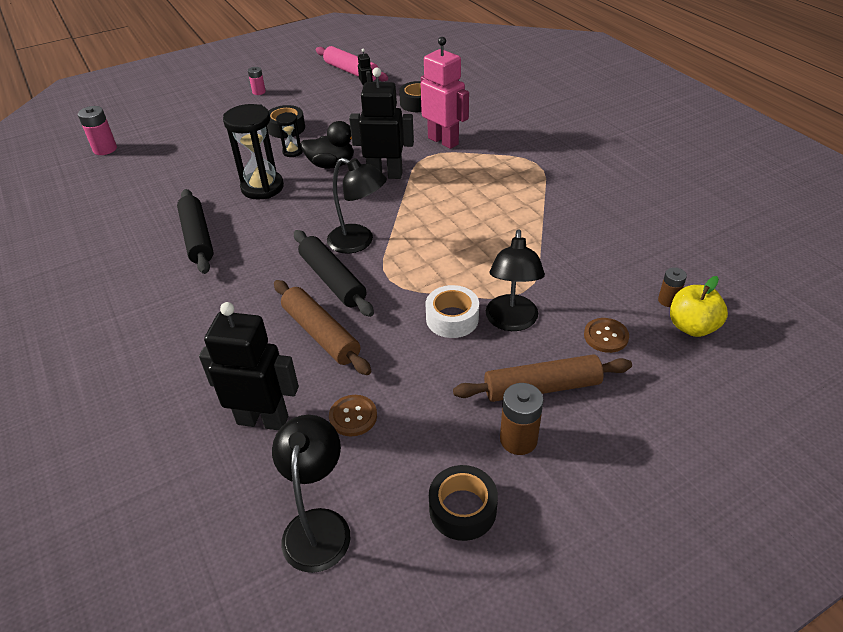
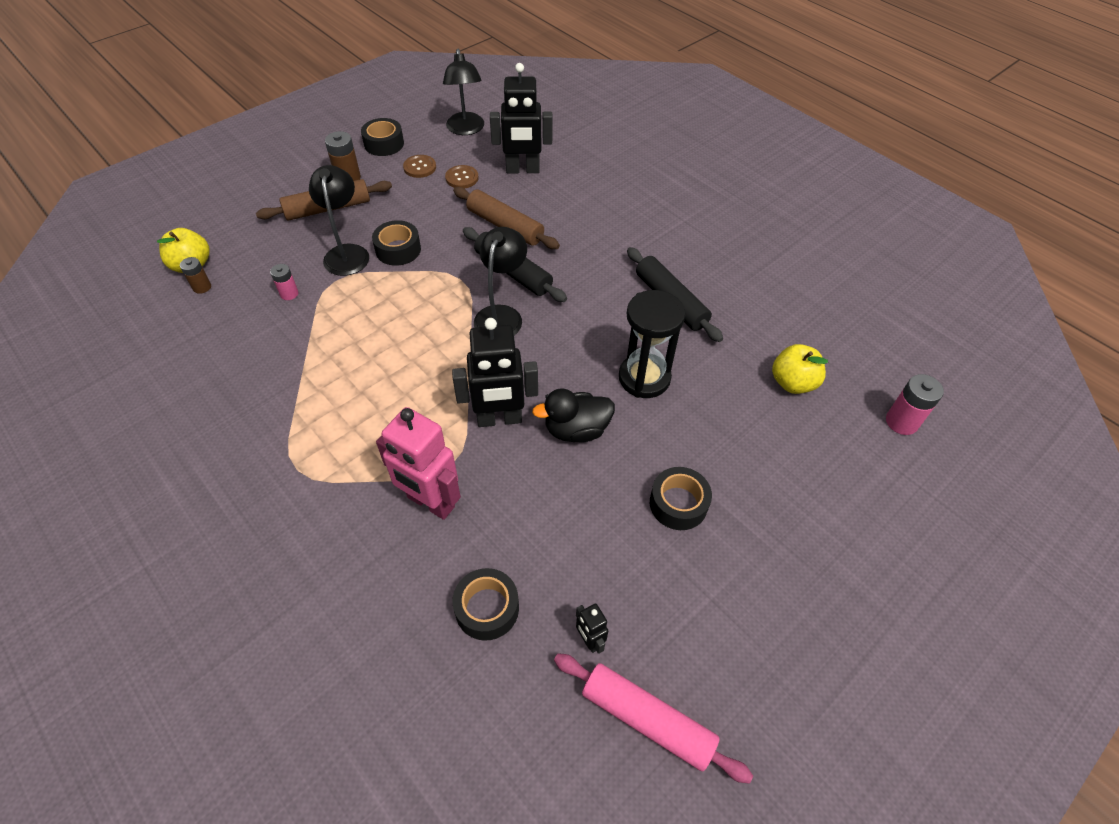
camera: 165 degrees right, 10 degrees up
pink battery [248,67,266,95] -> pink battery moved to [270,264,298,300]
black hourglass [276,112,303,157] -> none
black lamp [327,158,387,254] -> black lamp turned 90 degrees clockwise [474,227,527,335]
white tape [426,285,479,338] -> black tape [372,220,421,266]
brown button [584,318,629,353] -> brown button moved to [403,155,436,178]
none -> yellow apple [772,344,828,394]

